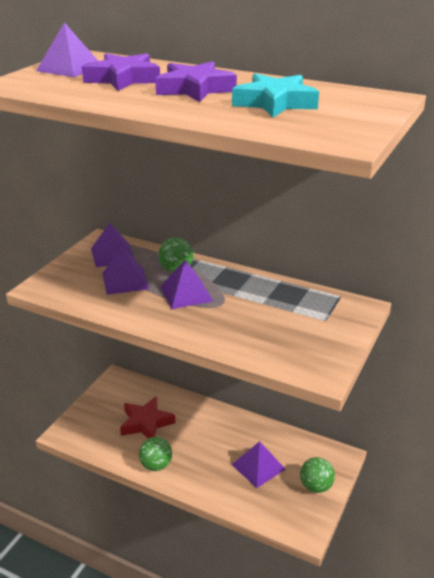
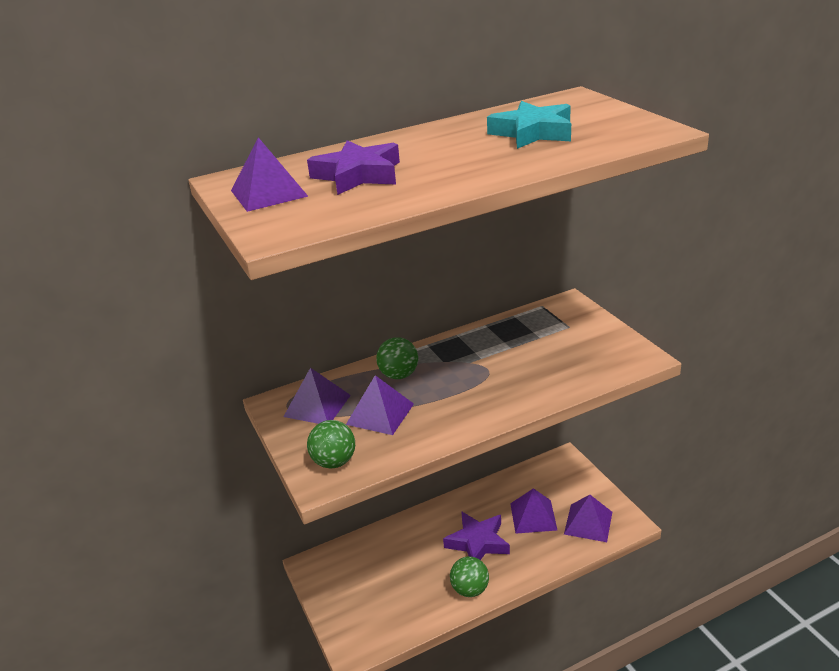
camera: 50 degrees left, 0 degrees up
red star [120,396,175,439] -> none
purple star [155,61,237,102] -> purple star moved to [443,511,510,560]
purple pyramid [160,259,213,309] -> purple pyramid moved to [564,495,612,542]
green ball [300,457,335,493] -> green ball moved to [307,420,355,468]

